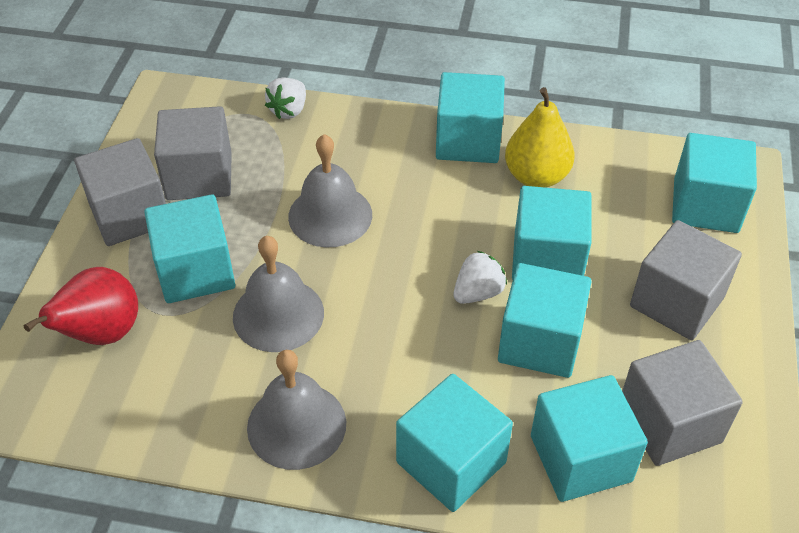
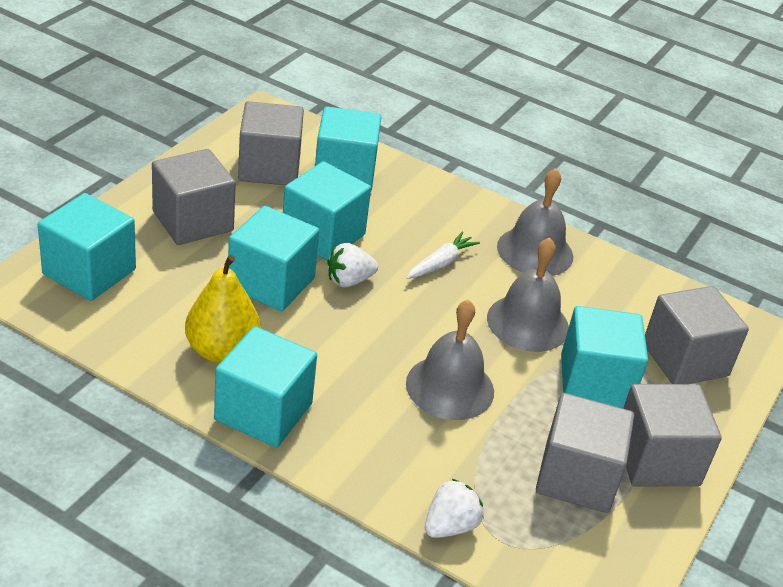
camera: 165 degrees left, 10 degrees down
red pear [24,267,138,345] -> grey cube [645,286,749,384]
turquoise cube [396,374,513,512] -> none
none -> white carrot [406,231,480,279]

